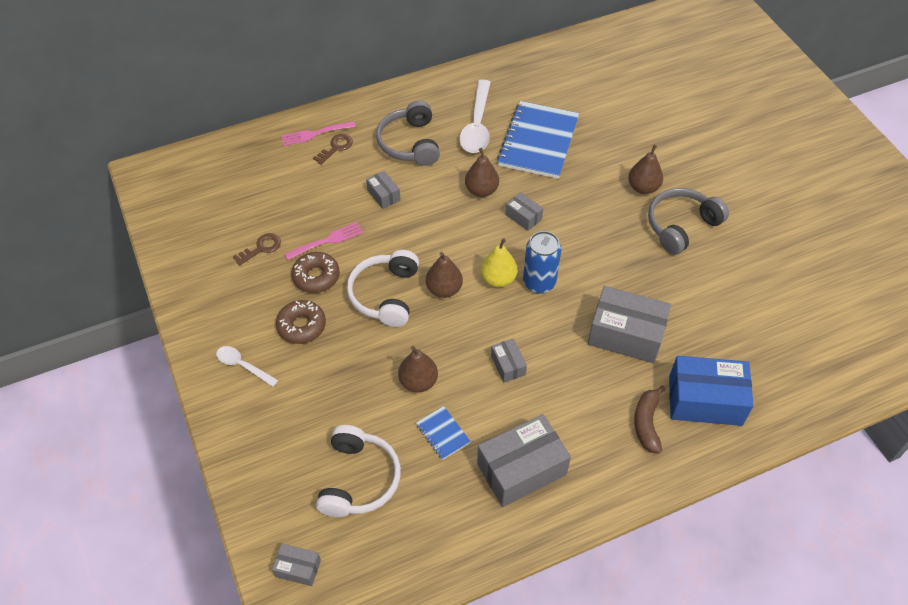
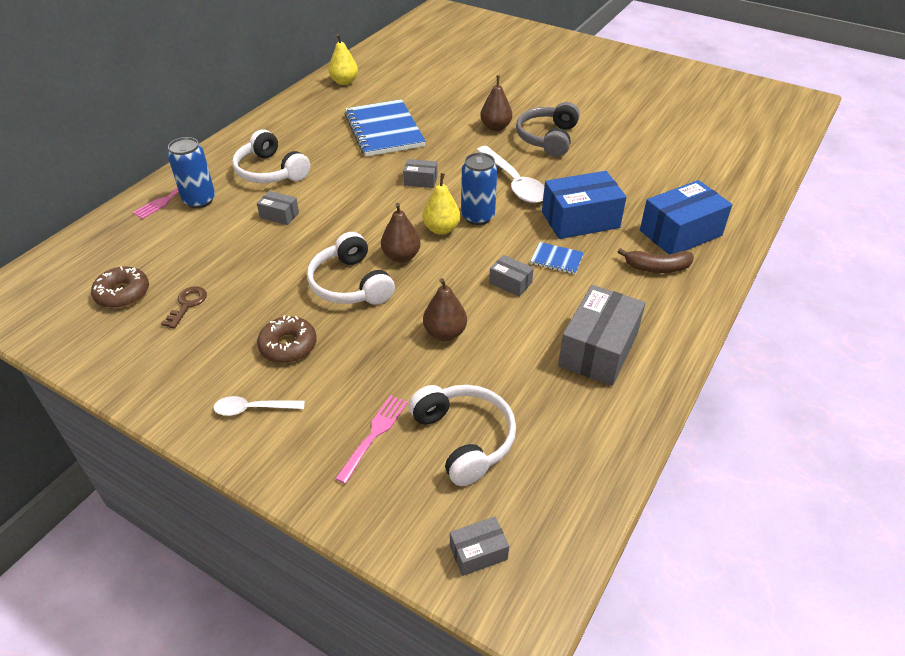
camera: 35 degrees left, 10 degrees down
pink fork [285,222,363,260] -> pink fork moved to [335,395,408,484]
brown donut [291,252,340,293] -> brown donut moved to [91,266,149,308]
brown key [313,134,353,165] -> blue can [168,137,215,208]
grey headphones [376,101,440,166] -> white headphones [232,130,310,183]
blue notebook [416,406,471,460] -> blue notebook moved to [530,242,584,274]
white spoon [459,79,491,153] -> white spoon moved to [476,146,544,203]
brown pear [465,148,499,197] -> none
grey box [588,286,671,363] -> blue box [542,171,626,239]
brown banana [634,385,666,453] -> brown banana turned 60 degrees counterclockwise [618,248,694,273]
none -> yellow pear [329,34,358,85]

